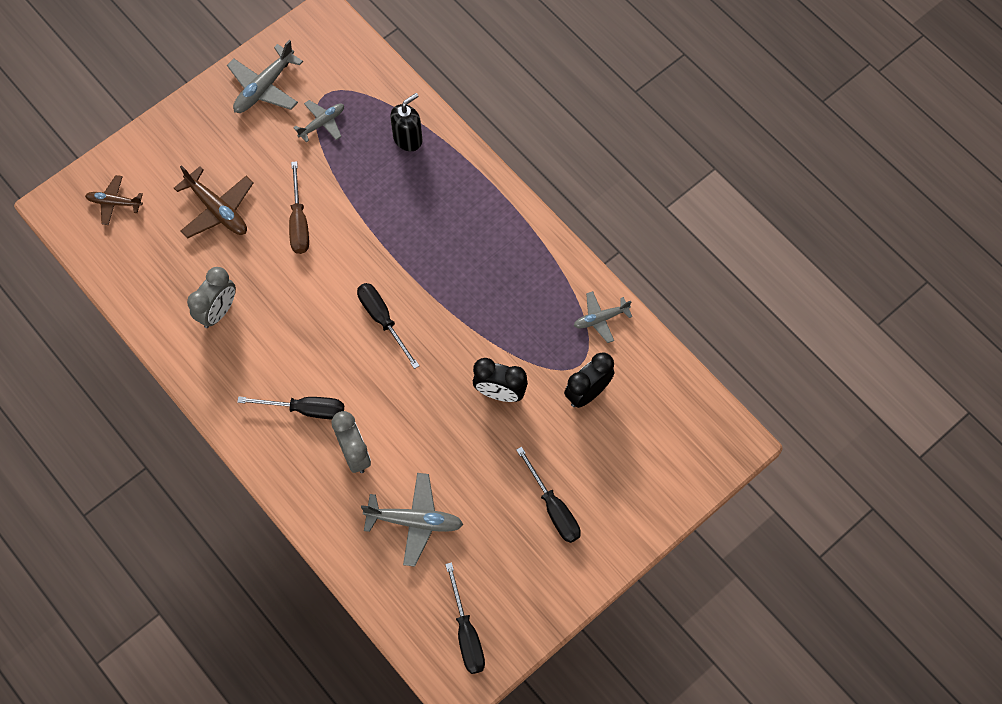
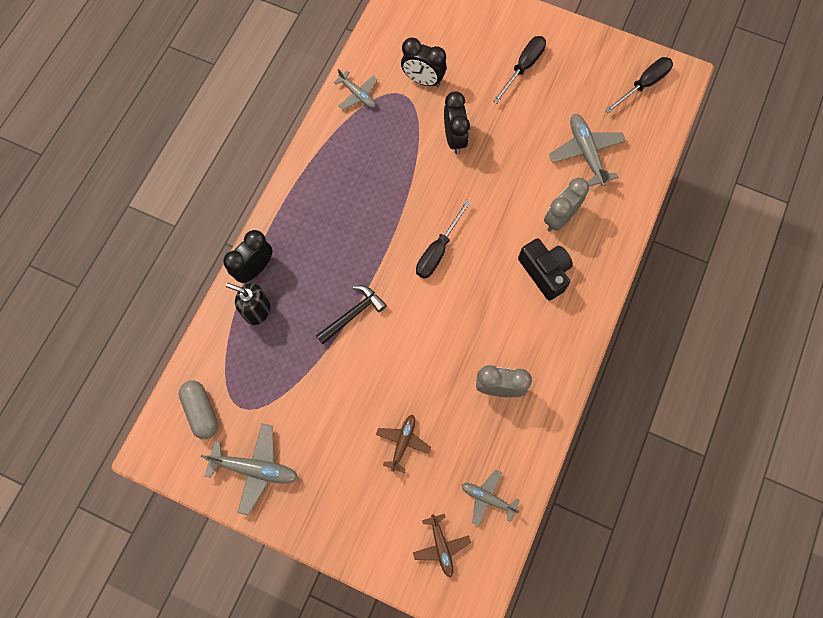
camera: 115 degrees left, 5 degrees up
brown plane [174,165,254,238] -> brown plane [376,415,431,473], size x0.64
black screwdriver [237,396,344,419] -> black camera [518,238,573,301]
brown screwdriver [289,161,309,254] -> none
grey plane [293,100,344,142] -> grey plane moved to [462,470,520,526]
none -> grey capsule [179,381,218,439]
none -> black clock [223,230,272,283]
none -> black hammer [316,285,387,344]

